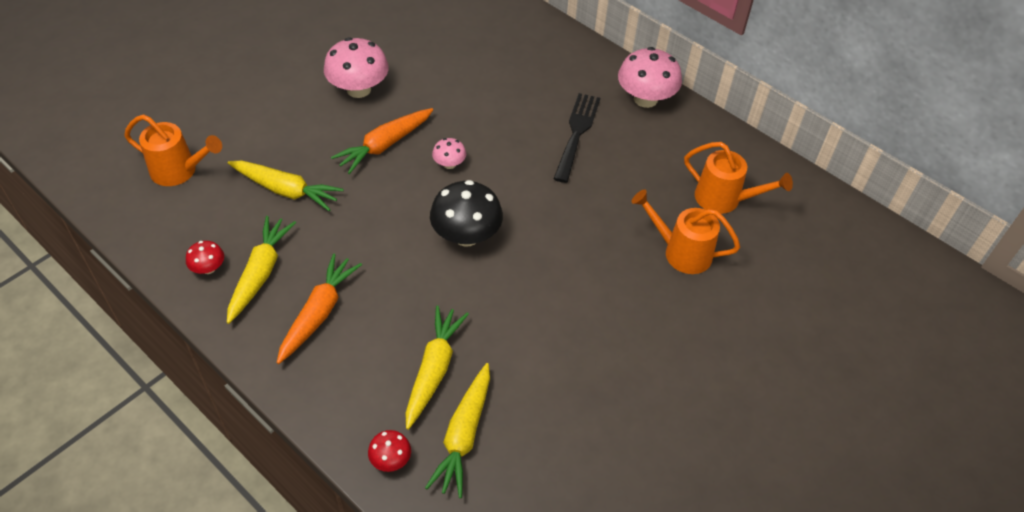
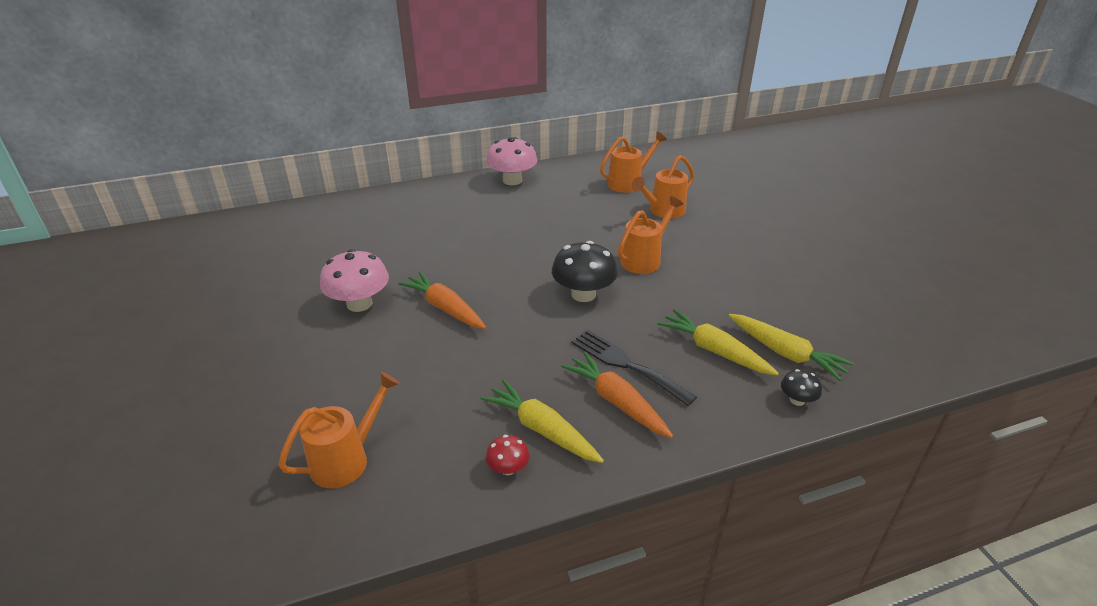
camera: 60 degrees left, 15 degrees down
yellow carrot [228,160,344,211] -> none
orange carrot [331,108,433,174] -> orange carrot turned 150 degrees clockwise [398,271,486,329]
red mushroom [368,430,411,472] -> black mushroom [781,369,822,406]
pink mushroom [432,138,466,169] -> none
black fork [554,93,600,183] -> black fork moved to [572,330,697,406]
none -> orange watering can [618,196,683,274]

